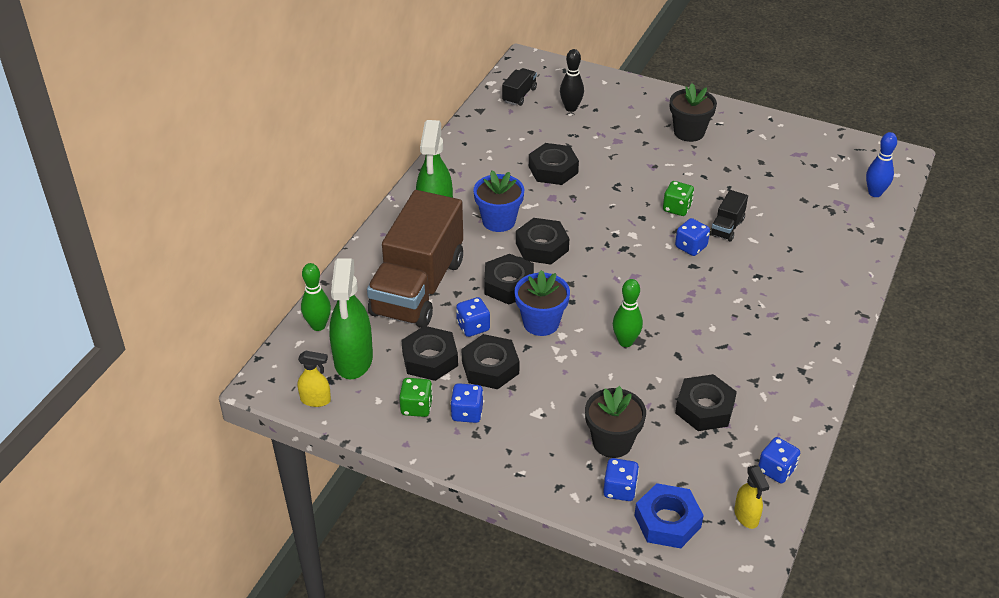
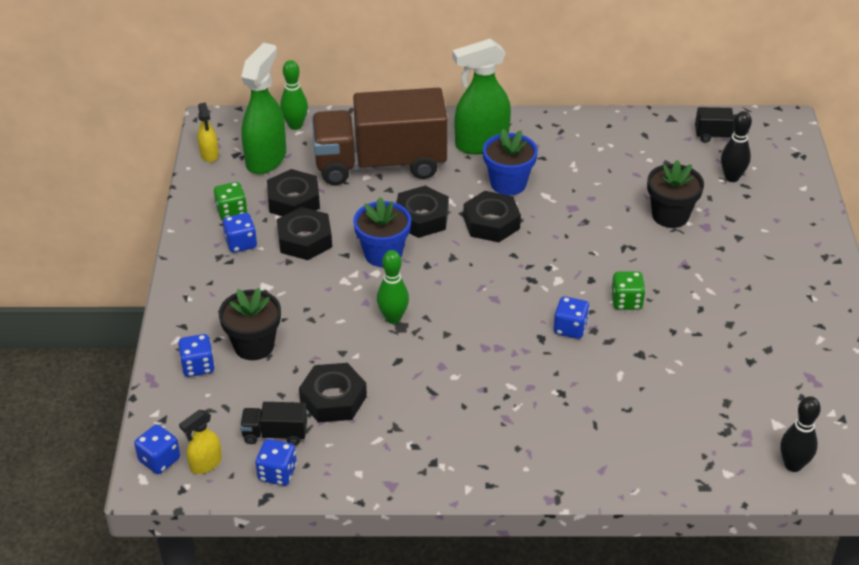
camera: 65 degrees right, 0 degrees up
green spray bottle [329,259,373,379] -> green spray bottle turned 135 degrees clockwise [241,43,286,174]
blue dice [456,297,490,337] -> blue dice moved to [134,425,180,474]
black nut [529,143,579,185] -> none
blue nut [634,483,704,548] -> none
black flower pot [670,83,717,142] -> black flower pot moved to [647,160,704,228]
black truck [710,190,748,241] -> black truck moved to [240,402,307,445]
blue bowling pin [866,132,897,197] -> black bowling pin [781,396,821,472]

